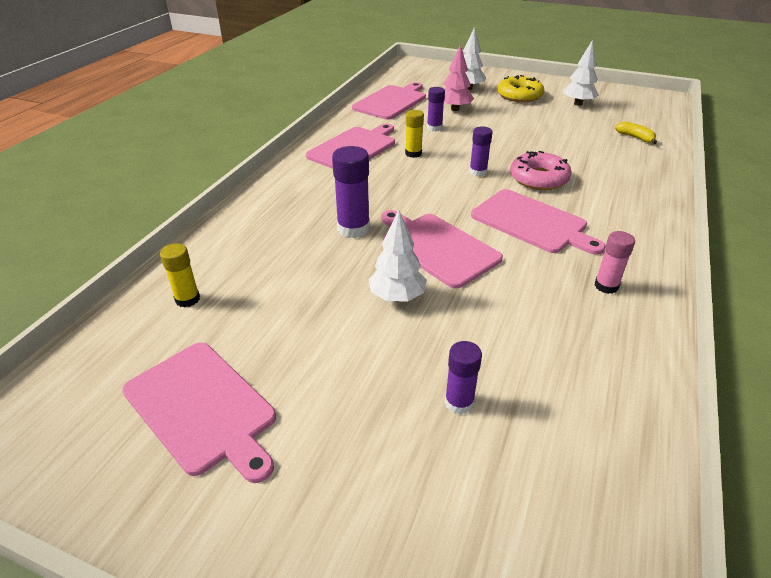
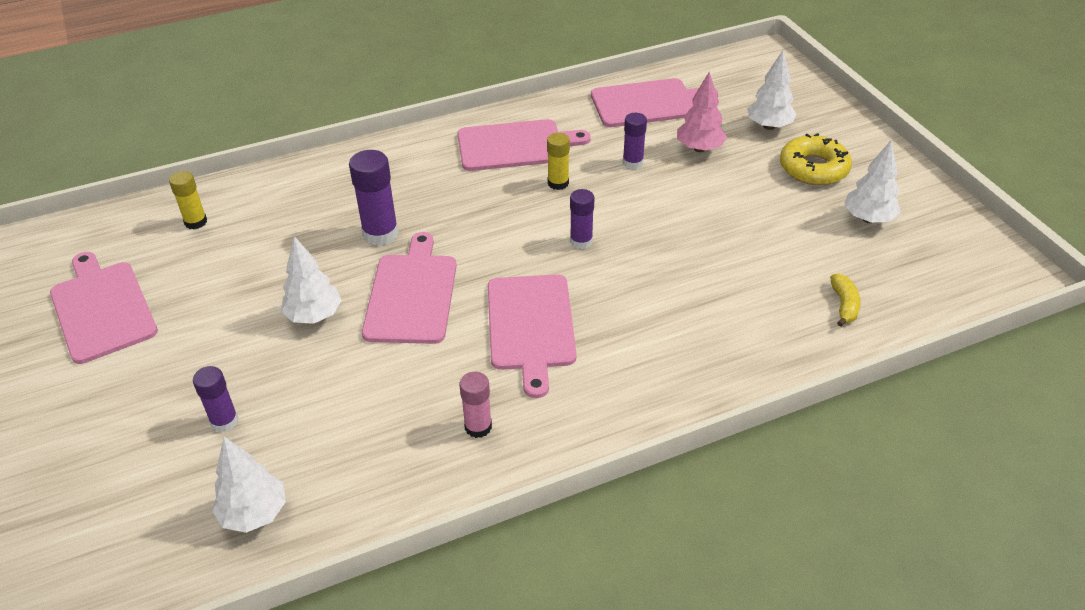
camera: 45 degrees right, 5 degrees up
pink cutting board [122,342,276,483] -> pink cutting board turned 150 degrees clockwise [50,252,158,364]
pink donut [510,151,572,190] -> none
none -> white tree [212,437,286,533]

